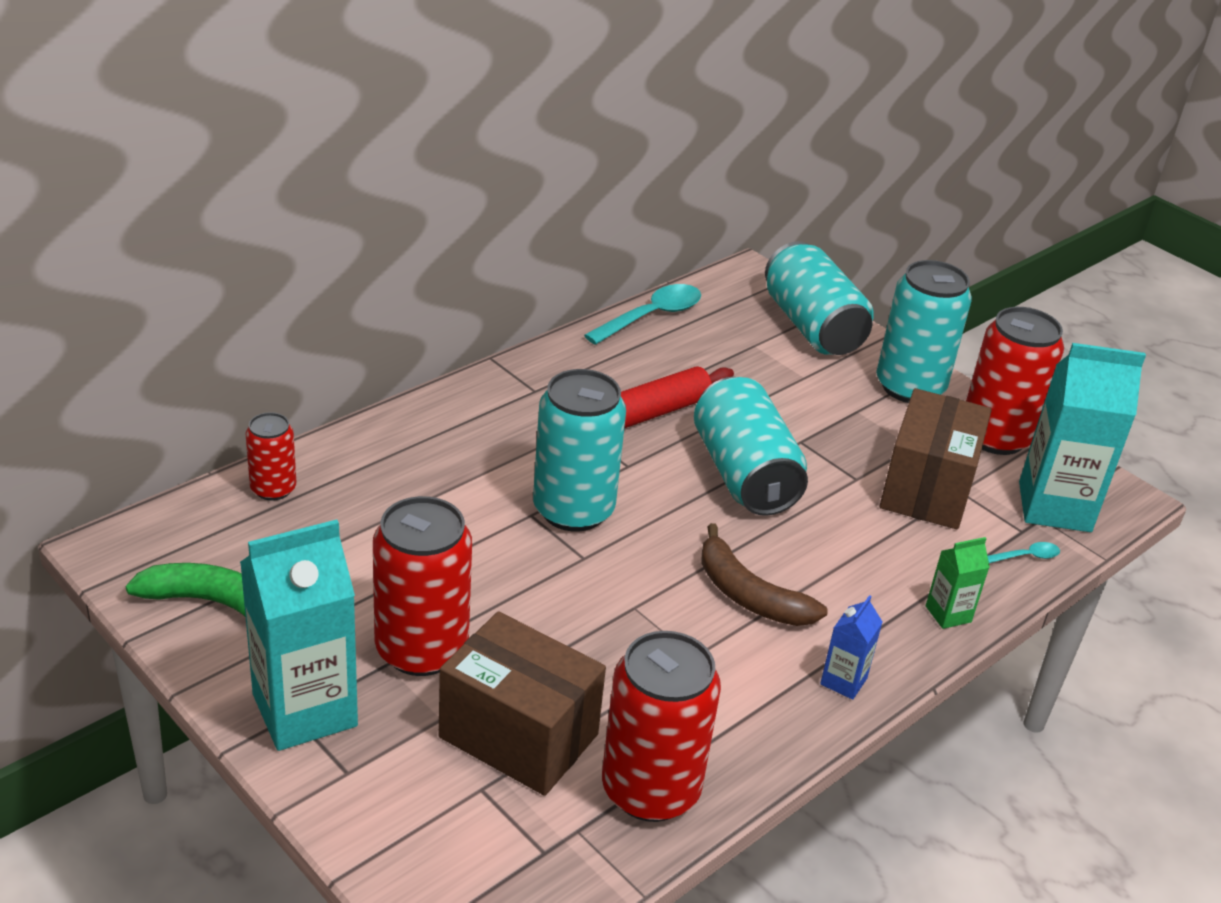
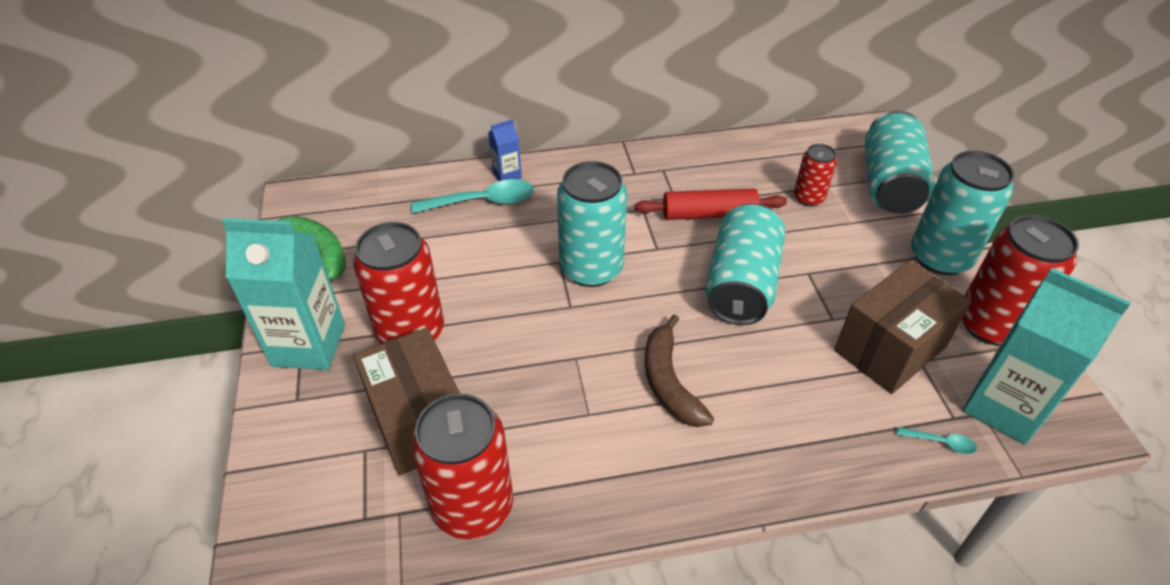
camera: 35 degrees right, 10 degrees up
red can [246,412,296,501] -> red can moved to [794,144,837,206]
turquoise spoon [584,284,701,345] -> turquoise spoon moved to [411,179,534,213]
blue carton [820,595,882,700] -> blue carton moved to [488,119,522,181]
green carton [926,537,990,629] -> none

